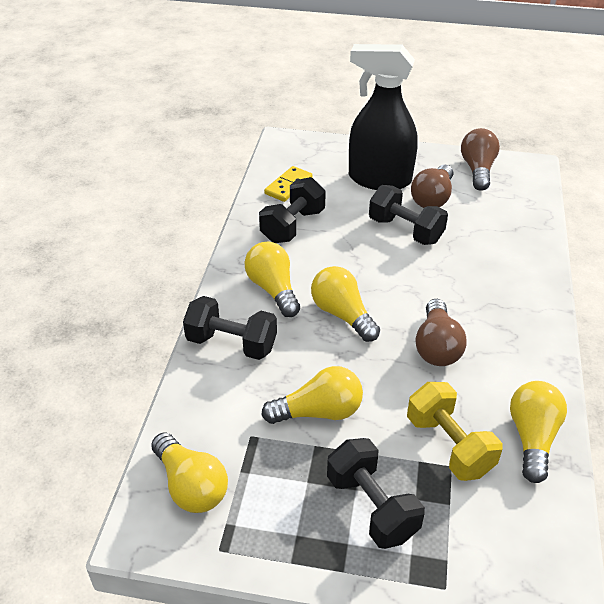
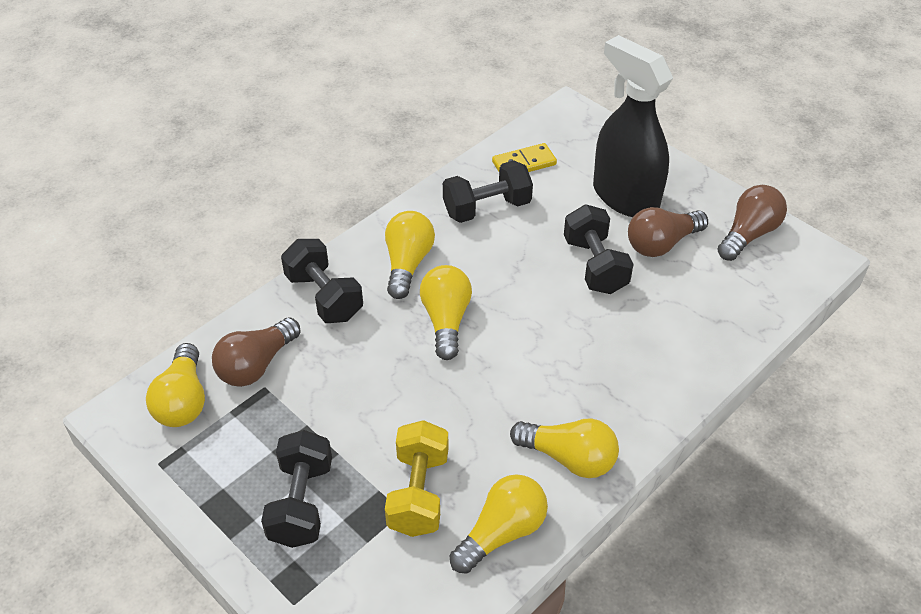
camera: 35 degrees right, 5 degrees up
yellow light bulb [261,366,363,424] -> yellow light bulb moved to [510,418,619,478]
brown light bulb [416,299,467,366] -> brown light bulb moved to [212,317,301,387]

